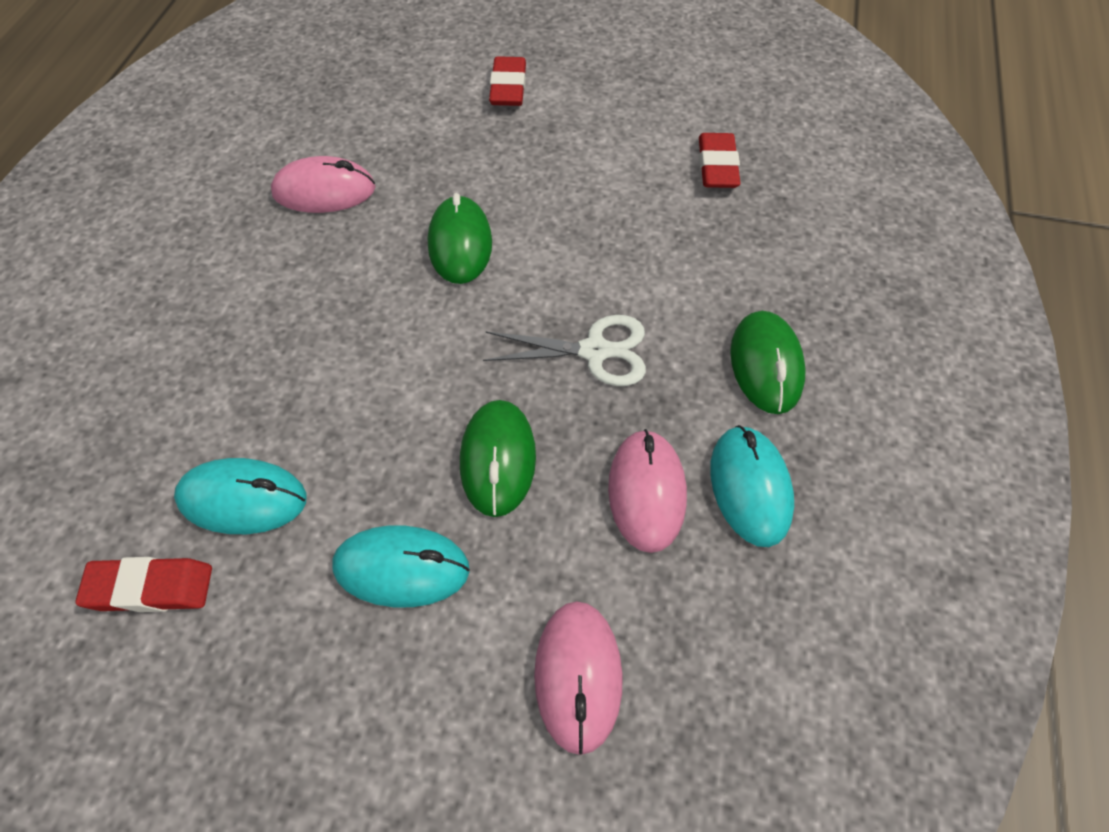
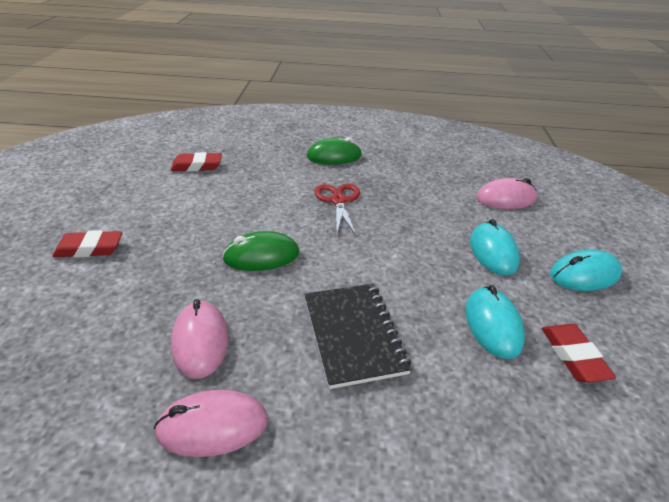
camera: 100 degrees left, 20 degrees down
green mouse [460,400,536,517] -> none
white scissors [483,315,646,386] -> red scissors [314,184,360,237]
pink mouse [608,429,687,553] -> pink mouse moved to [154,390,268,457]
turquoise mouse [710,425,794,547] -> turquoise mouse moved to [550,250,622,291]
none -> black notebook [304,284,412,389]

